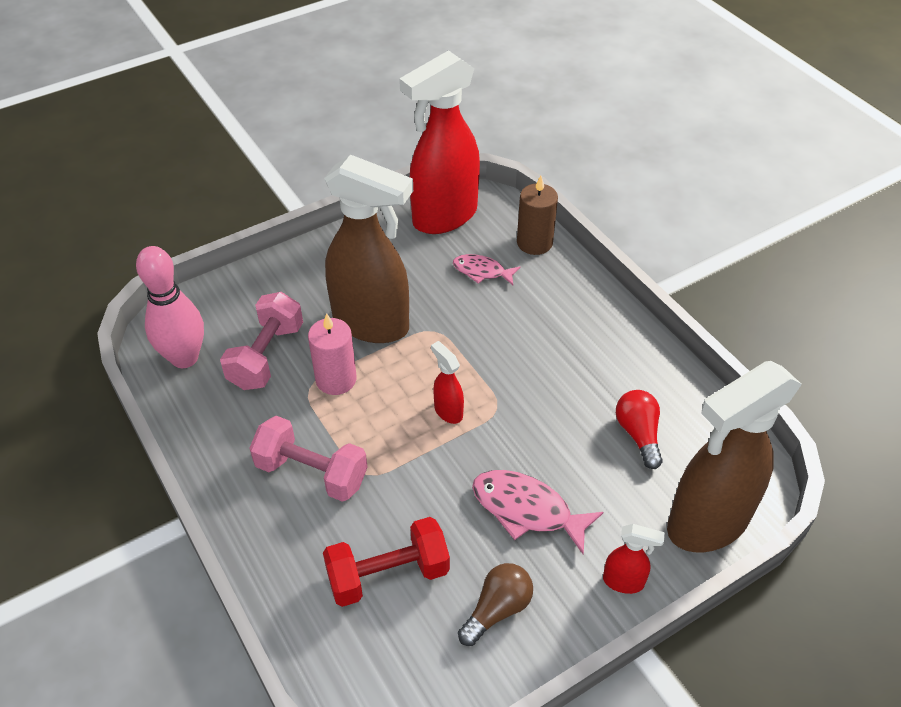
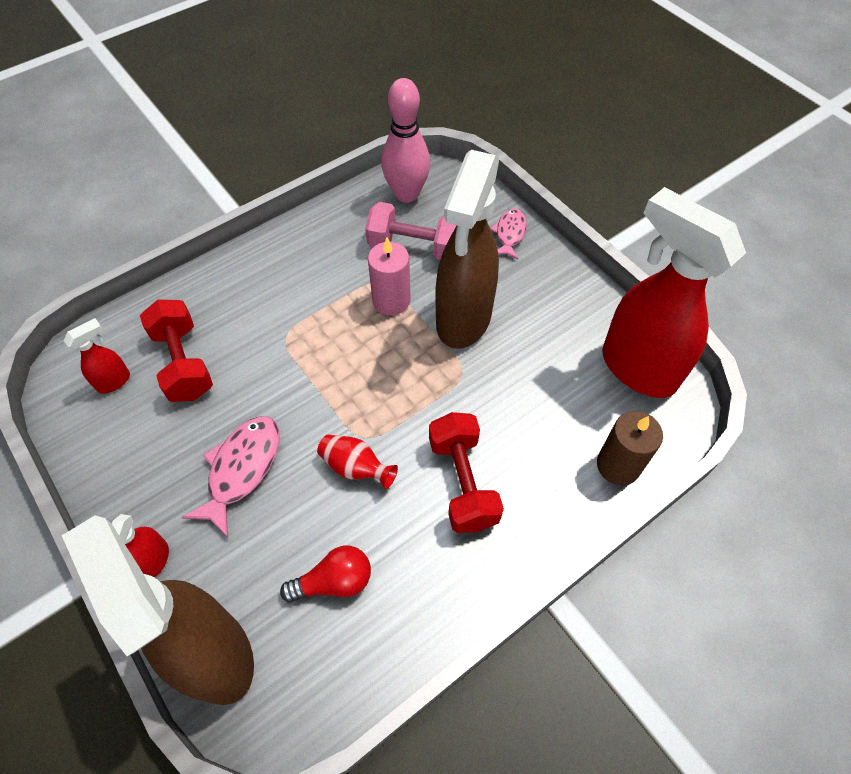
camera: 85 degrees right, 10 degrees up
pink dumbbell [249,416,368,502] -> none
red spray bottle [431,341,464,424] -> red spray bottle moved to [64,318,130,393]
pink fish [453,254,520,285] -> pink fish moved to [490,208,527,259]
brown light bulb [458,563,533,646] -> none
none -> red vase [317,435,398,489]
none -> red dumbbell [429,412,504,533]

